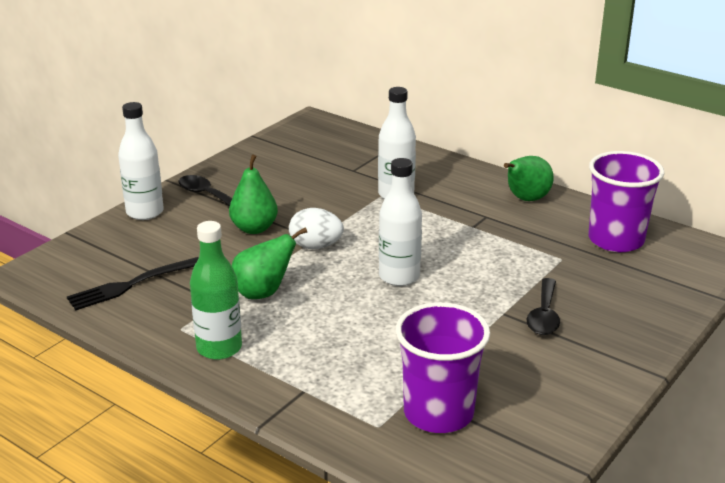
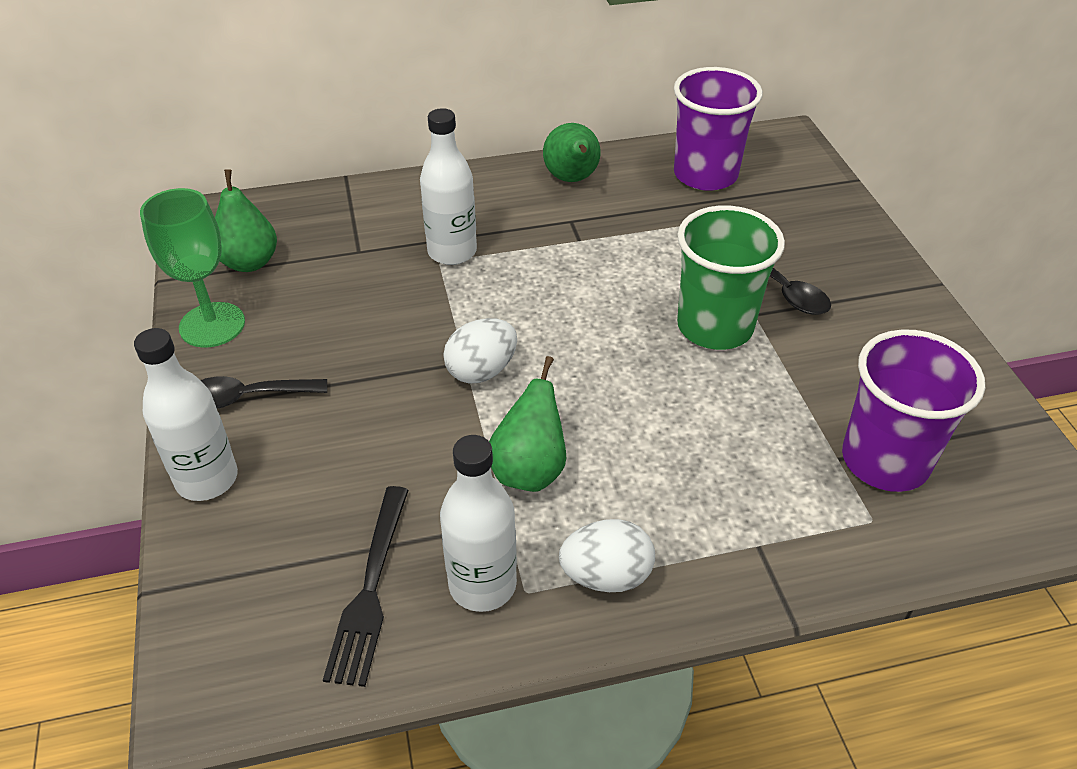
camera: 50 degrees left, 15 degrees up
green bottle [190,221,242,360] -> white egg [559,519,655,592]
green pear [229,154,278,234] -> green pear moved to [215,169,277,272]
white bottle [379,158,422,286] -> white bottle moved to [440,435,517,612]
none -> green goblet [140,188,245,348]
none -> green cup [677,205,785,350]

